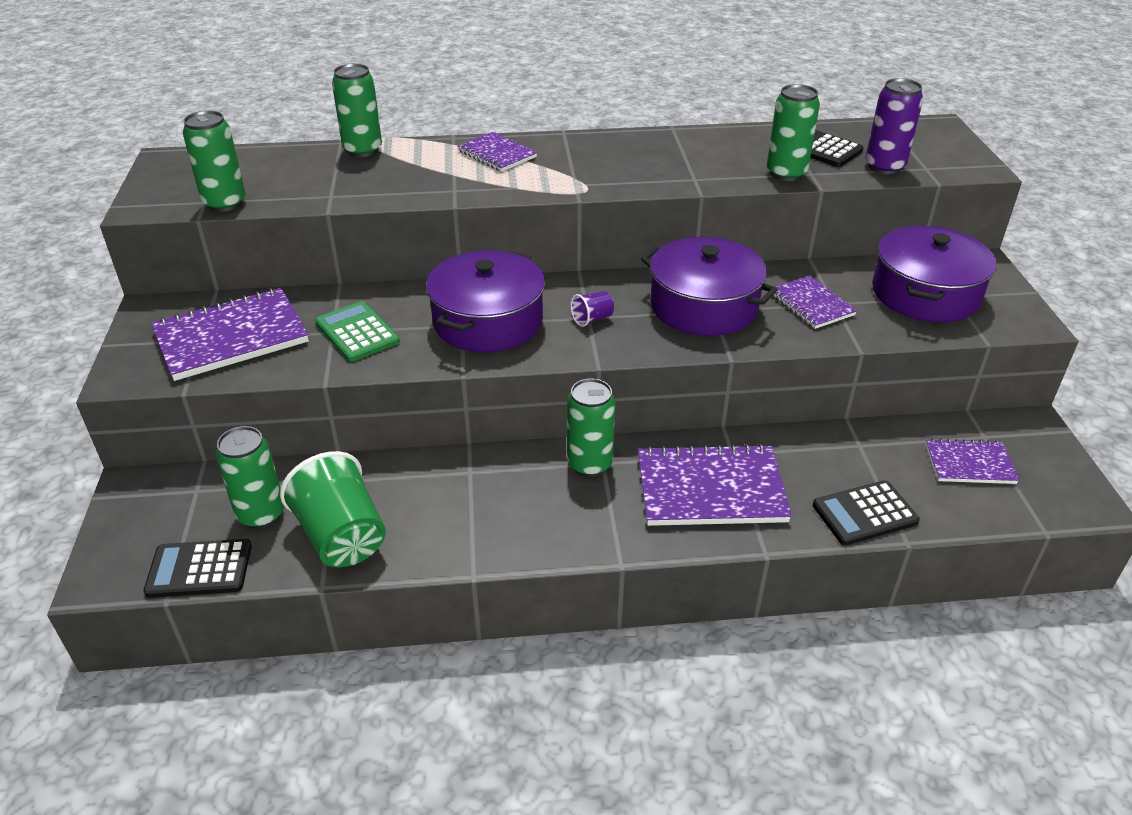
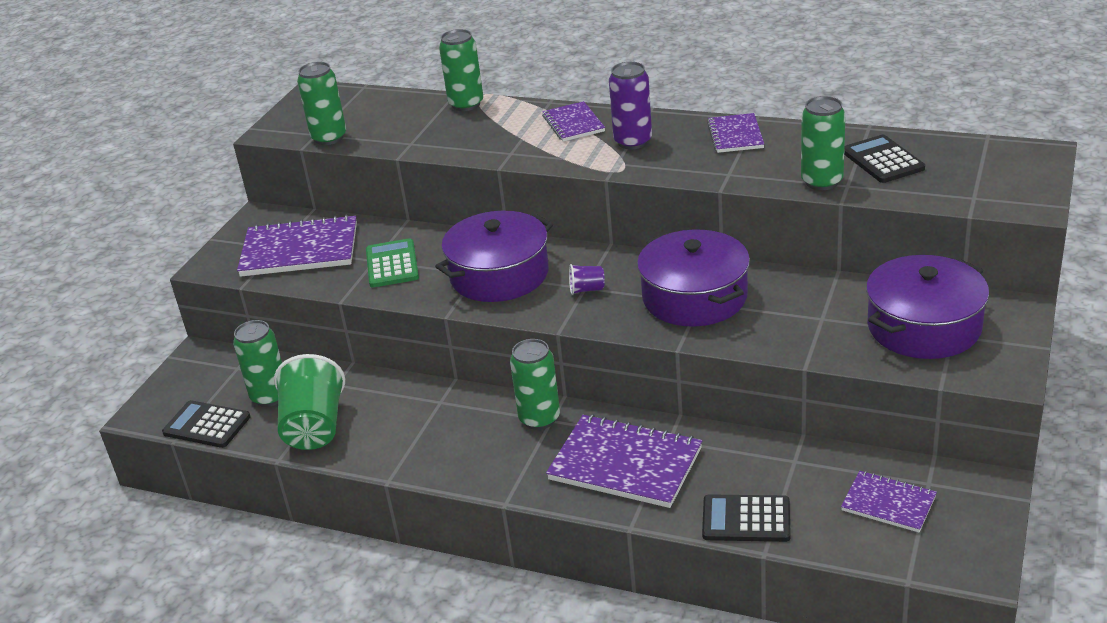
camera: 30 degrees right, 5 degrees down
purple notebook [773,276,857,329] -> purple notebook moved to [707,113,764,153]
purple can [865,78,923,174] -> purple can moved to [609,62,652,149]

